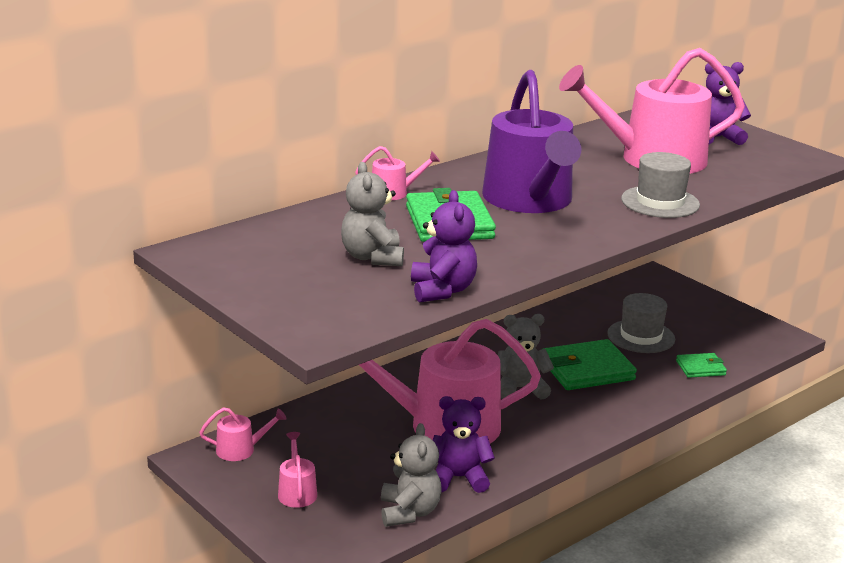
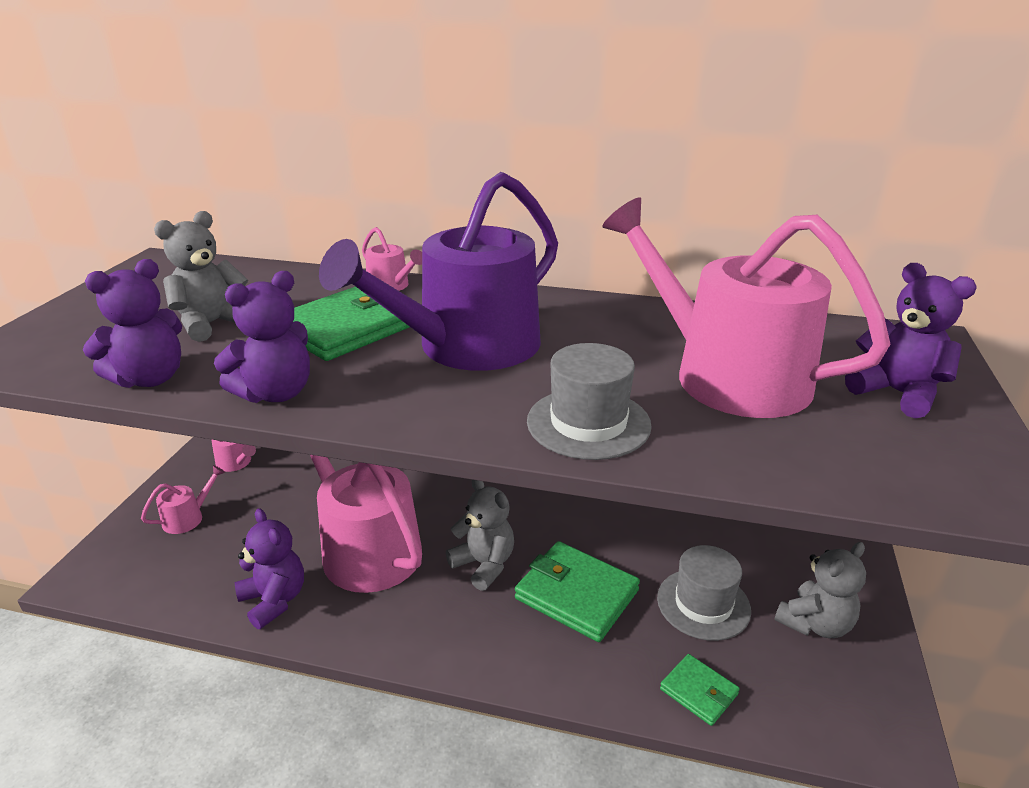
camera: 55 degrees right, 5 degrees up
grey teddy bear [381,423,442,527] -> grey teddy bear moved to [775,542,866,638]
none -> purple teddy bear [214,271,310,403]

